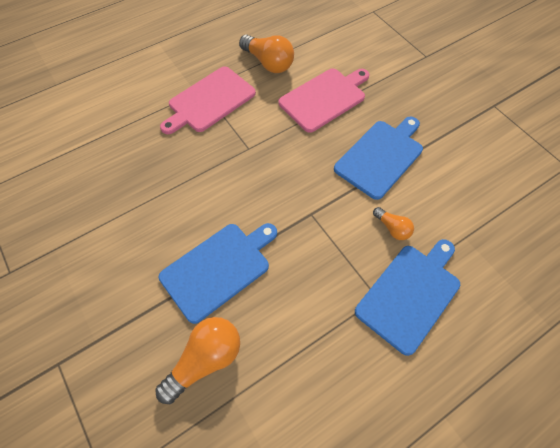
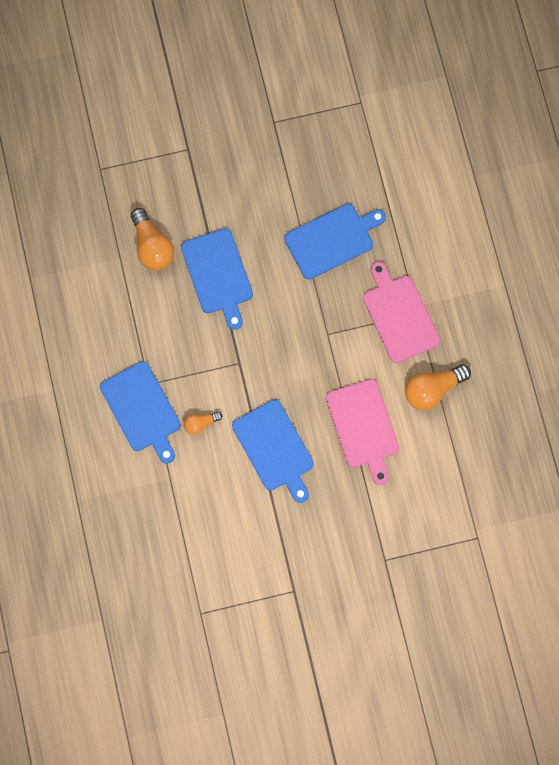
camera: 110 degrees right, 15 degrees up
none -> blue cutting board [284,204,386,279]

